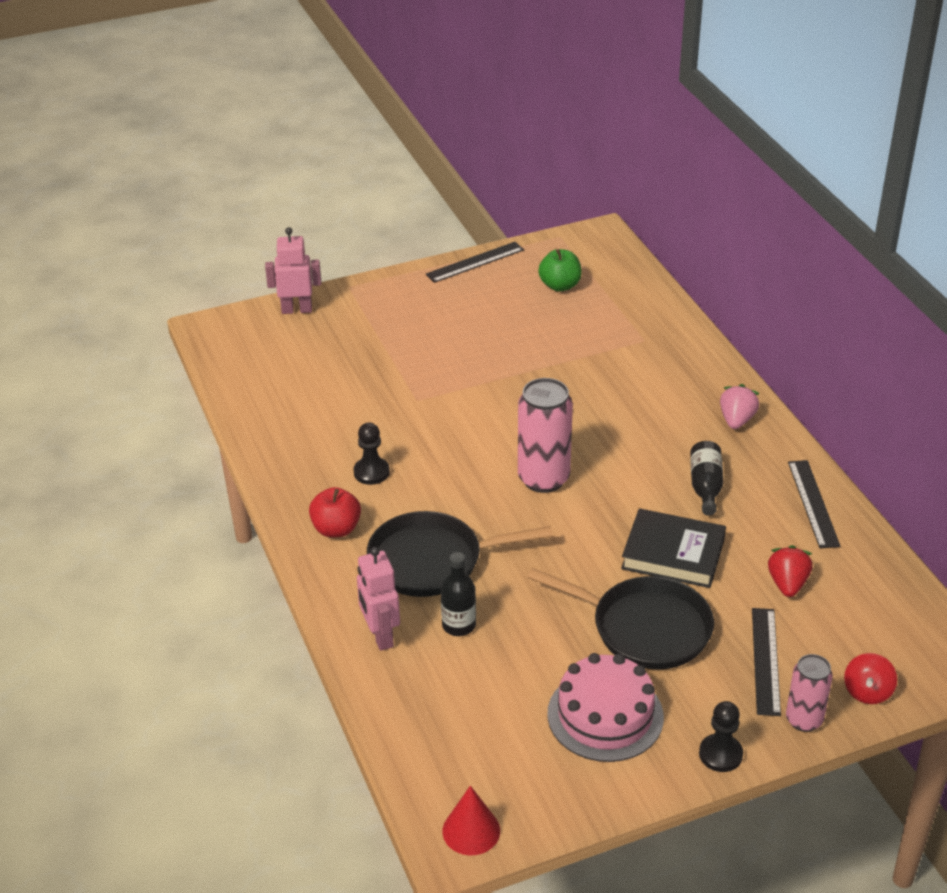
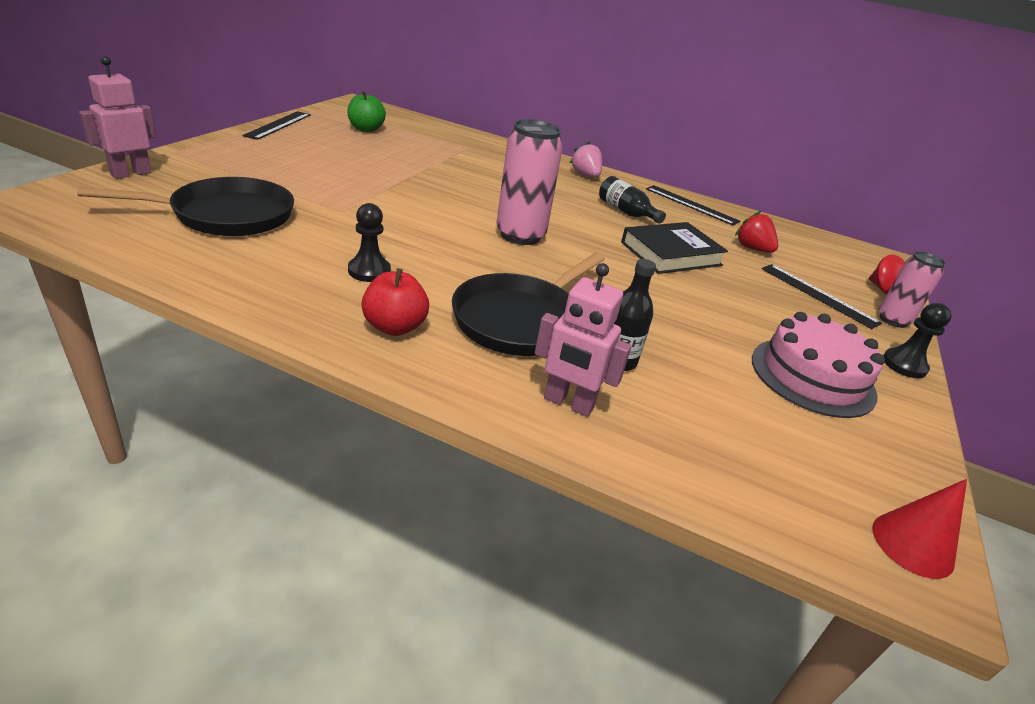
camera: 50 degrees left, 5 degrees down
black pan [527,568,714,669] -> black pan moved to [77,177,294,236]

